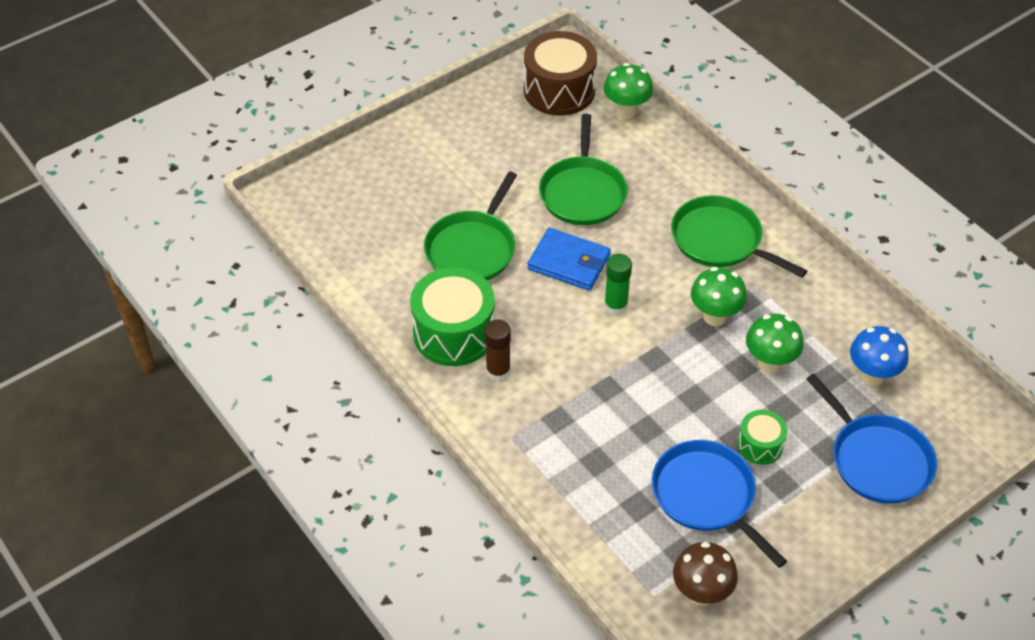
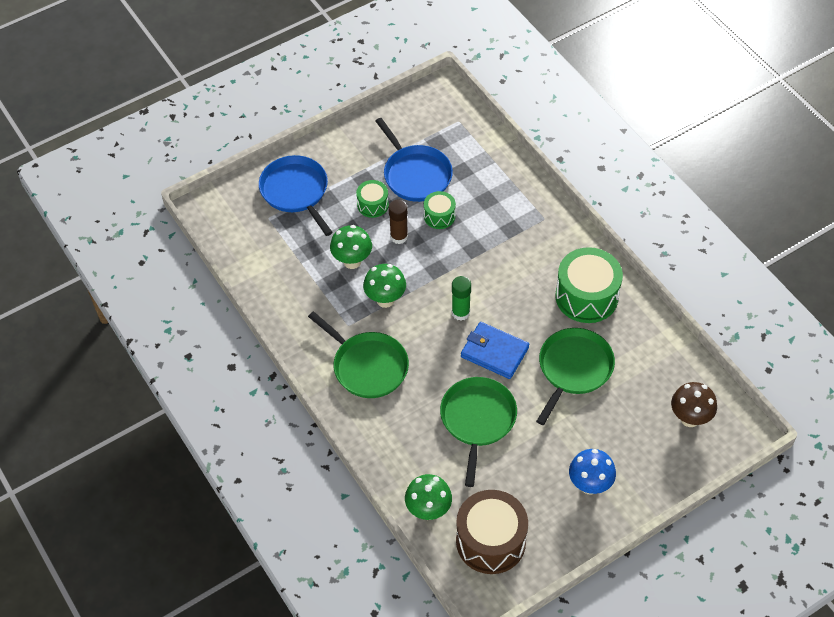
camera: 175 degrees left, 5 degrees up
brown glue stick [485,320,511,381] -> brown glue stick moved to [389,199,408,244]
brown mushroom [673,542,738,606] -> brown mushroom moved to [671,382,717,427]
blue mushroom [850,326,909,386] -> blue mushroom moved to [569,449,616,495]
none -> green drum [424,191,456,229]

